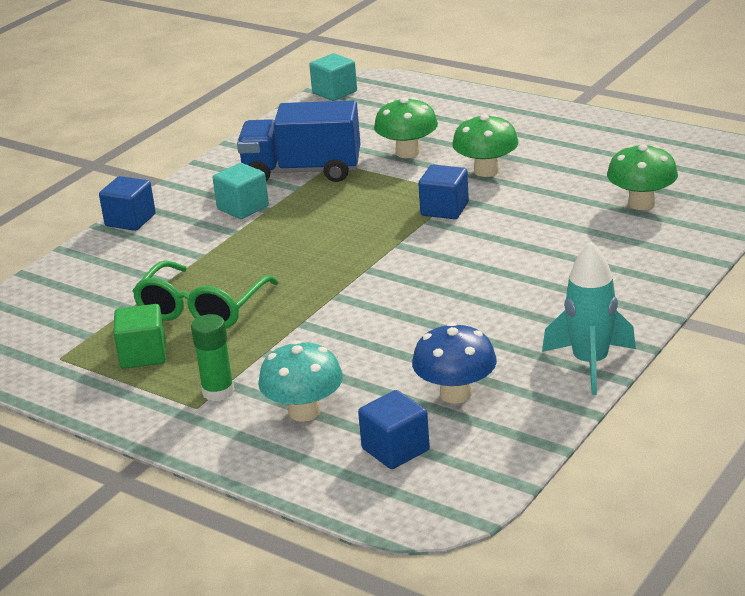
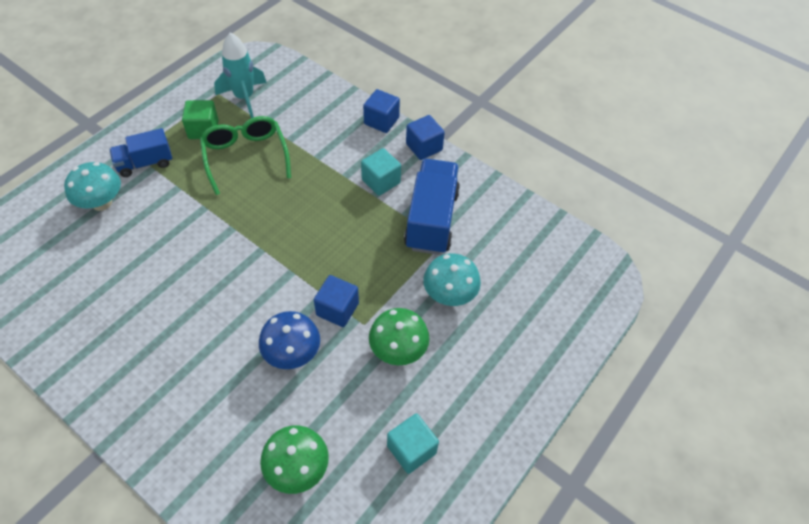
camera: 90 degrees right, 25 degrees up
green glasses [132,261,279,328] -> green glasses turned 45 degrees clockwise [200,116,291,195]
green glue stick [191,314,235,401] -> blue truck [109,128,172,177]
turquoise cube [309,53,357,101] -> turquoise cube moved to [387,413,439,474]
blue cube [358,390,430,469] -> blue cube moved to [406,115,445,160]
green mushroom [374,97,438,158] -> turquoise mushroom [423,254,481,306]
blue mushroom [412,322,497,404] -> blue mushroom moved to [259,311,320,369]
turquoise rocket [542,242,636,395] -> turquoise rocket moved to [214,33,267,118]

